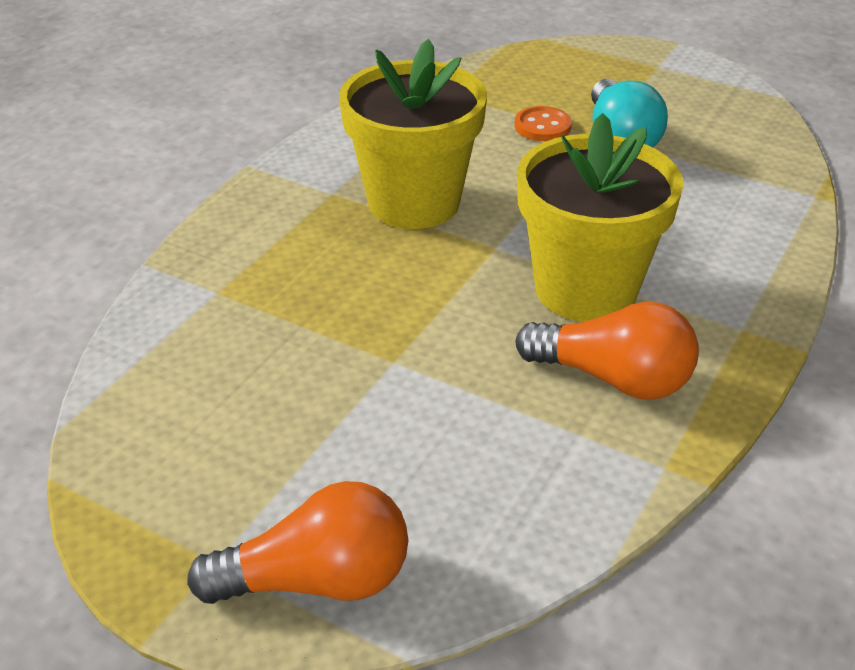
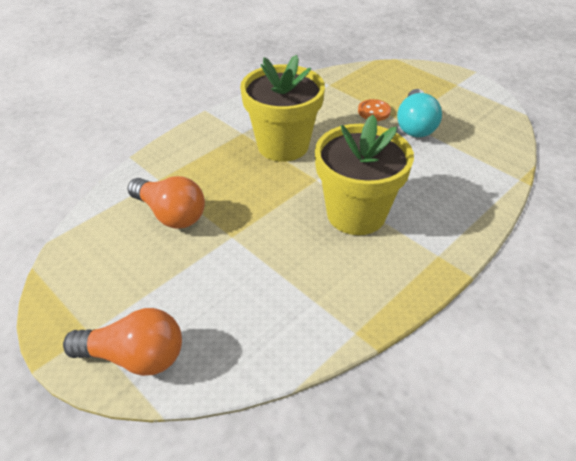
camera: 15 degrees right, 5 degrees up
orange light bulb [515,301,699,400] -> orange light bulb moved to [127,176,205,229]

